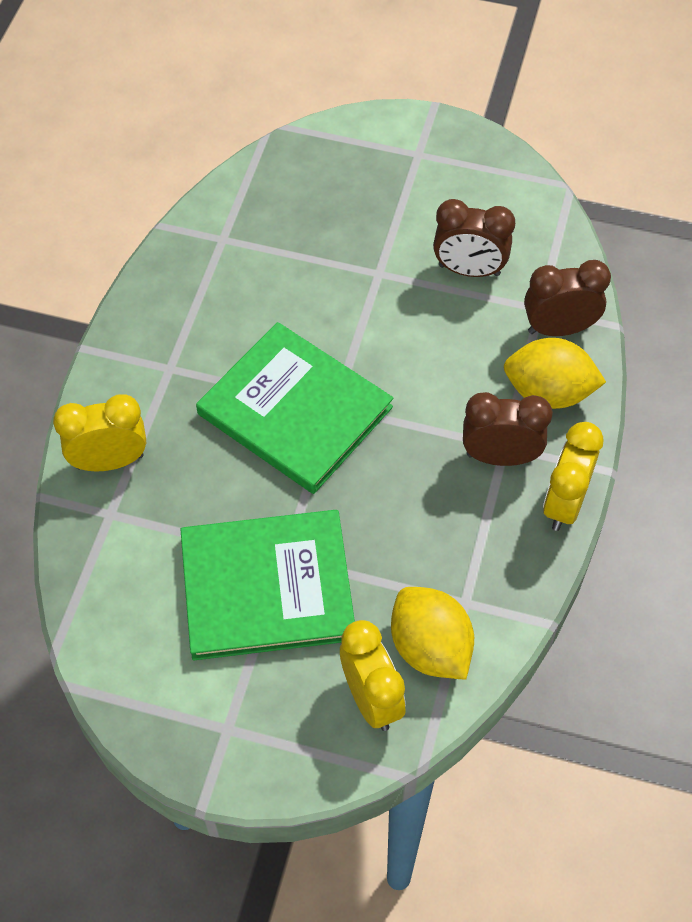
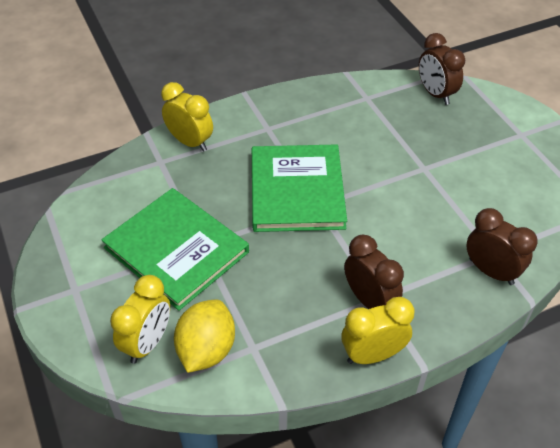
camera: 50 degrees right, 10 degrees down
brown clock [433,199,515,277] -> brown clock moved to [419,33,465,105]
yellow lemon [504,338,606,409] -> none

